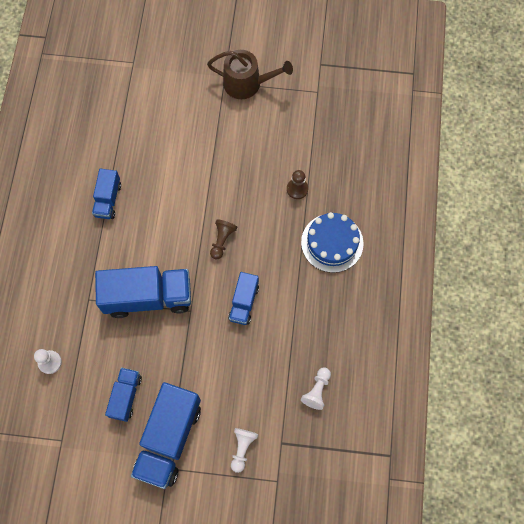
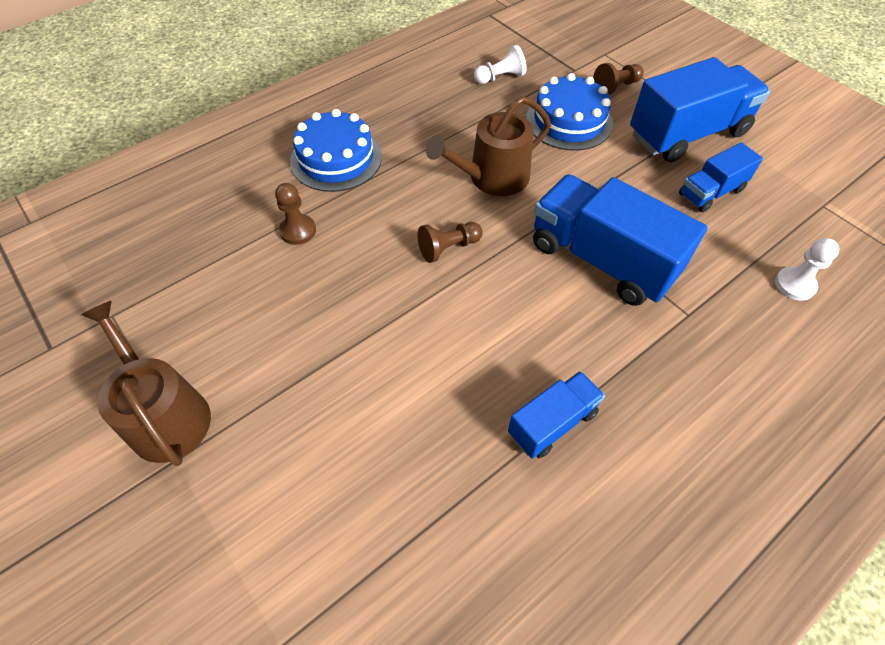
camera: 135 degrees left, 15 degrees down
blue truck [228,272,259,325] -> brown watering can [426,96,551,196]
white pawn [231,428,258,473] -> brown pawn [593,63,644,95]
none -> blue cake [526,73,613,151]

